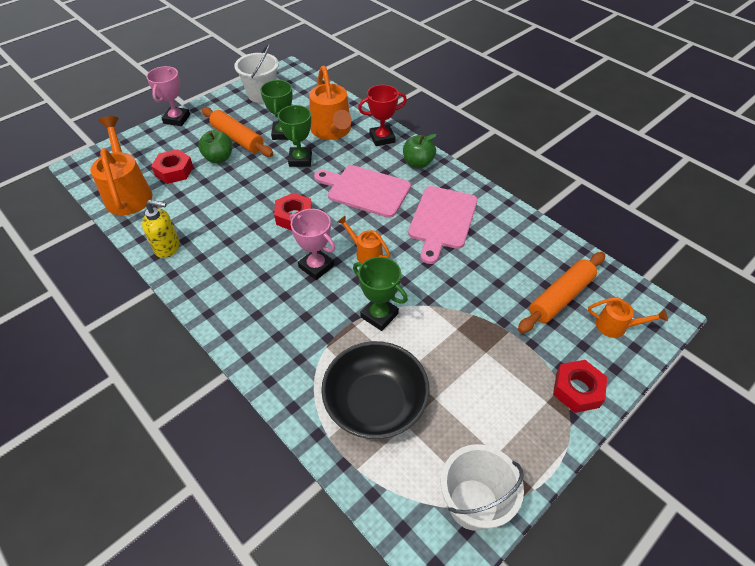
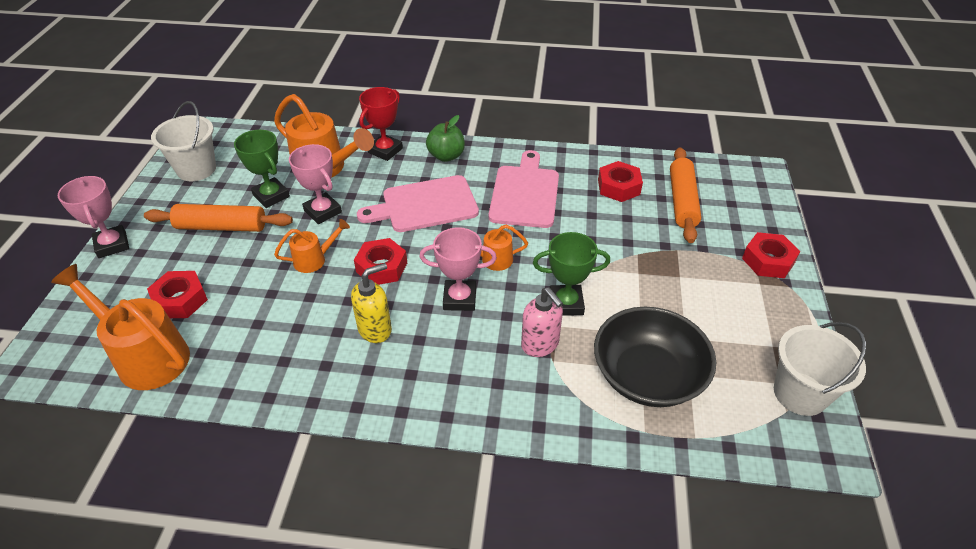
camera: 40 degrees left, 5 degrees down
yellow soap dispenser [142,200,180,258] -> yellow soap dispenser moved to [351,263,392,343]
green apple [198,130,233,163] -> none
green trophy [278,105,312,167] -> pink trophy [289,144,342,224]
pink cutting board [408,186,477,264] -> pink cutting board turned 150 degrees counterclockwise [489,150,559,228]
orange watering can [588,297,668,338] -> orange watering can moved to [274,219,350,273]
none -> pink soap dispenser [521,287,563,357]
none -> red nut [598,161,643,202]

